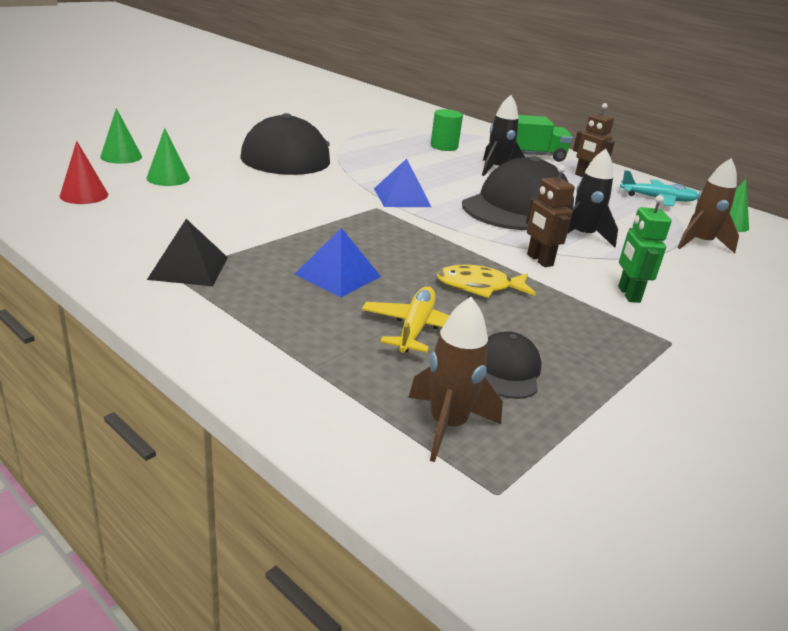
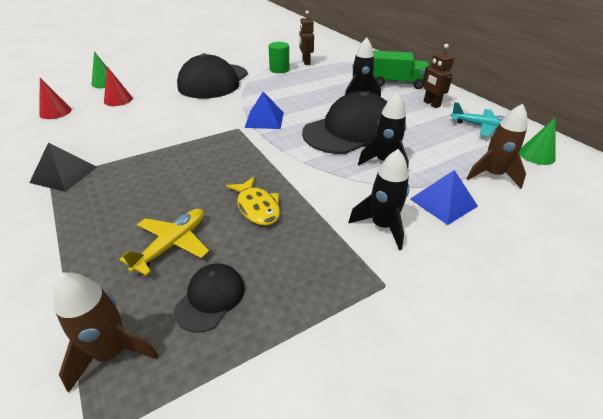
camera: 20 degrees right, 10 degrees up
green cone [146,128,190,186] -> red cone [104,66,133,106]
blue pyramid [294,228,381,297] -> blue pyramid moved to [410,170,478,225]
green cylinder [431,109,463,151] -> green cylinder moved to [269,42,289,73]
yellow fish [437,264,536,298] -> yellow fish turned 135 degrees counterclockwise [226,177,280,226]
brown robot [526,165,575,267] -> brown robot moved to [299,10,314,65]
green robot [618,195,672,303] -> black rocket [348,149,410,250]

